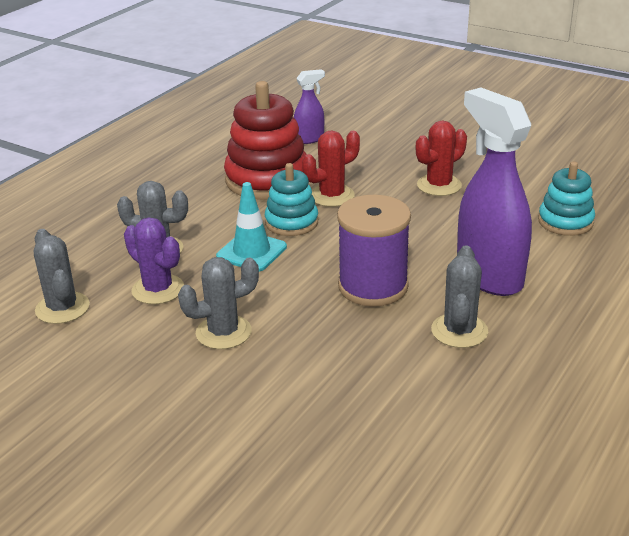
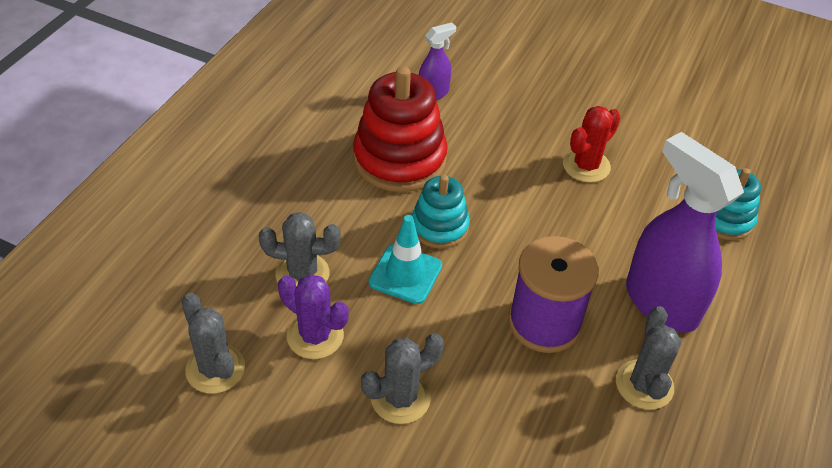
camera: 10 degrees left, 15 degrees up
red cactus [302,131,360,207] -> none

